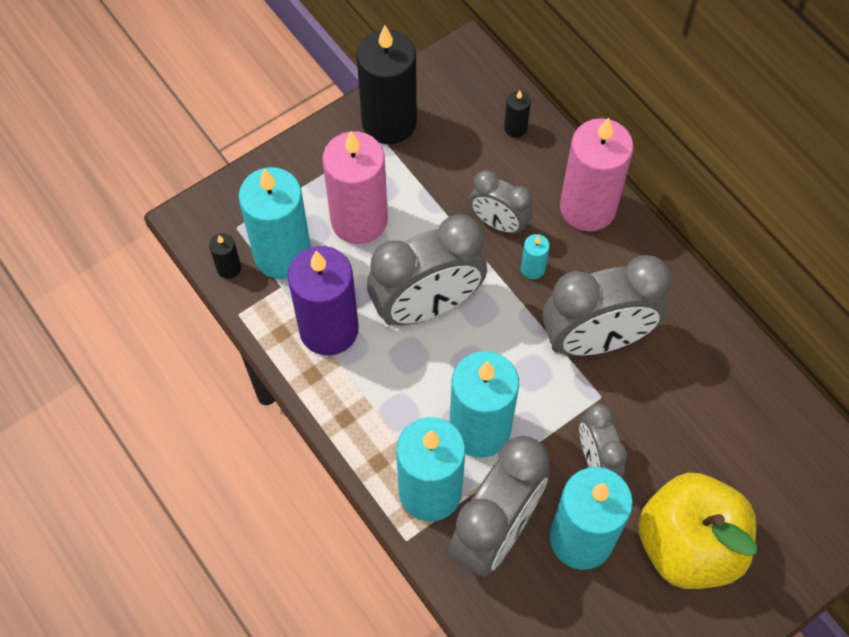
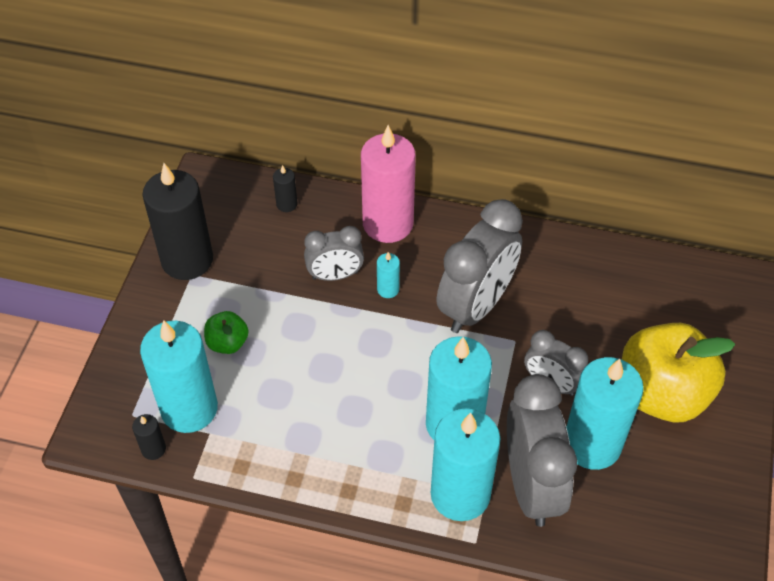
camera: 40 degrees left, 10 degrees down
purple candle [288,246,359,355] -> none
pink candle [322,131,388,244] -> green apple [204,311,249,354]
grey clock [367,214,487,325] -> none

